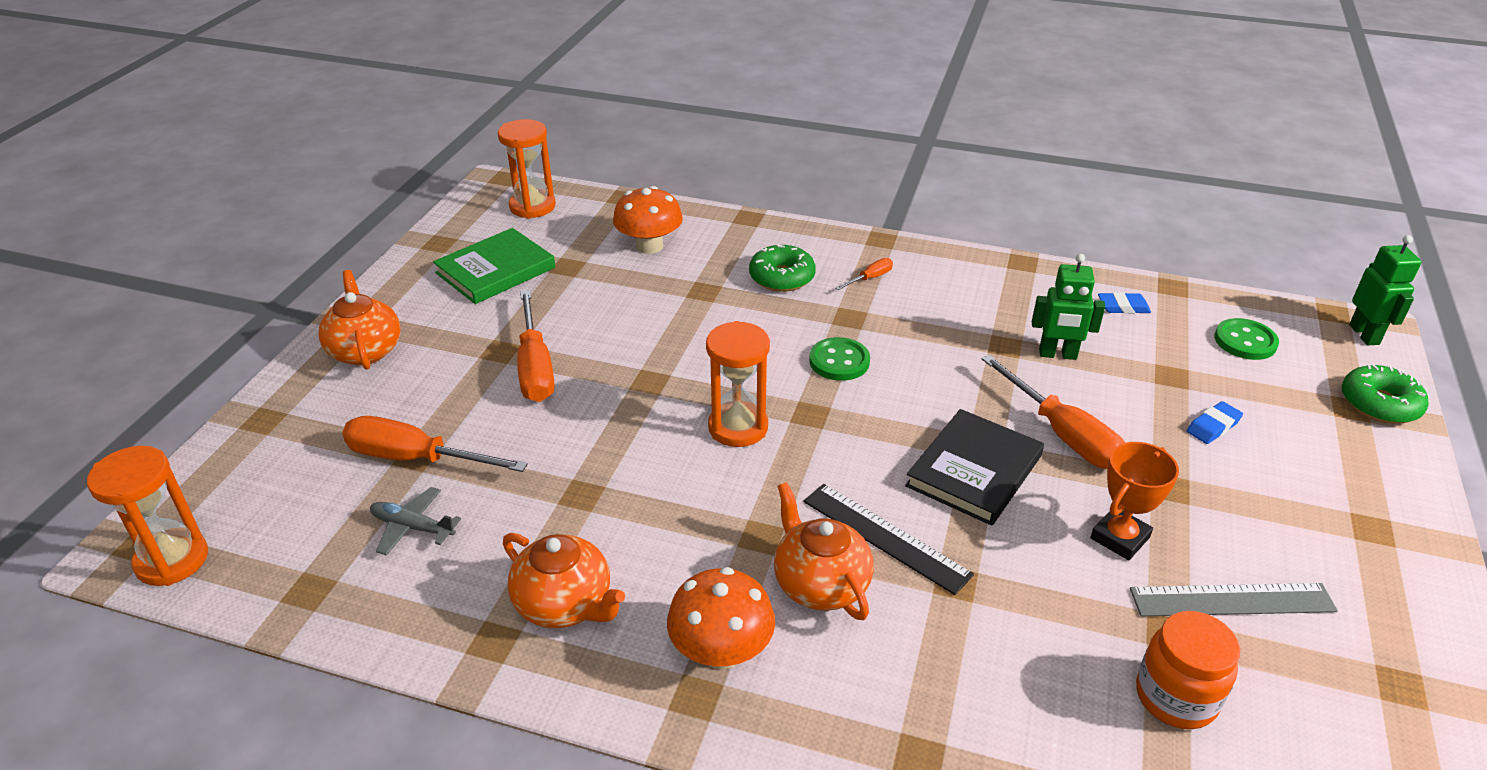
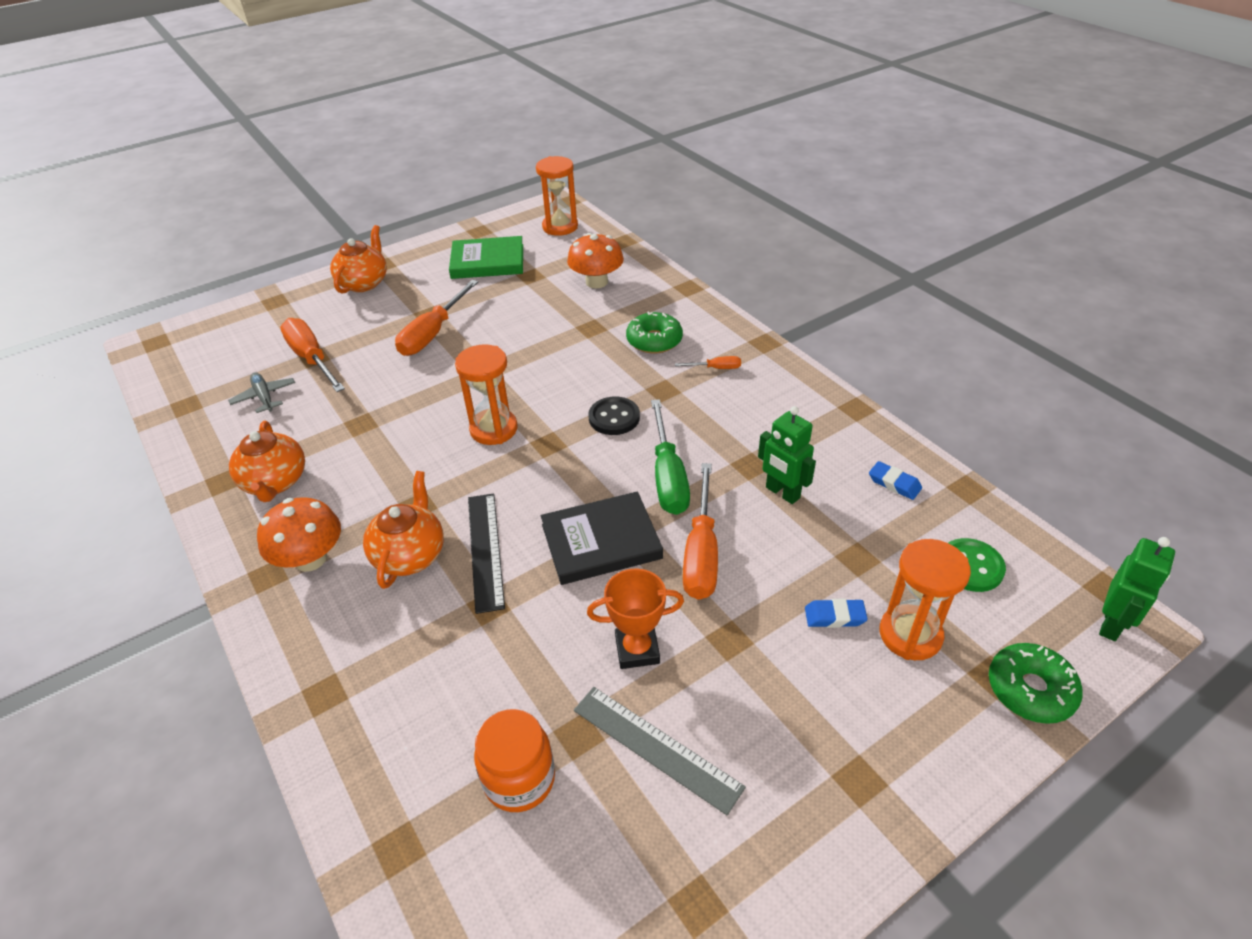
camera: 40 degrees right, 5 degrees up
orange hourglass [87,446,208,586] -> orange hourglass moved to [879,539,971,660]
green button [809,337,870,381] -> black button [588,397,640,435]
none -> green screwdriver [651,399,690,515]

